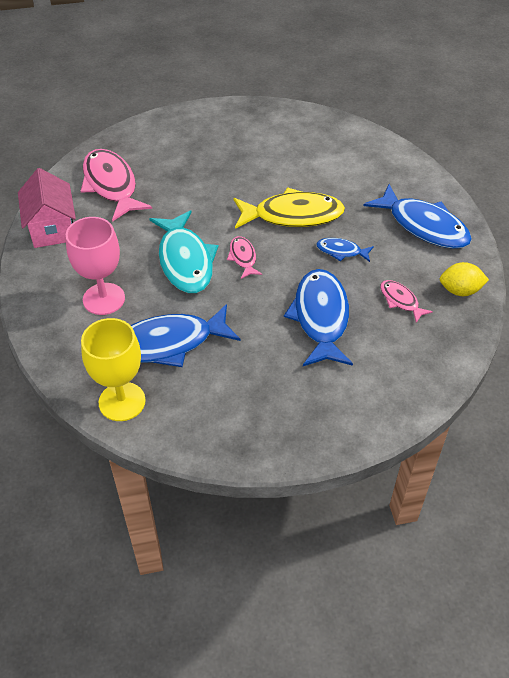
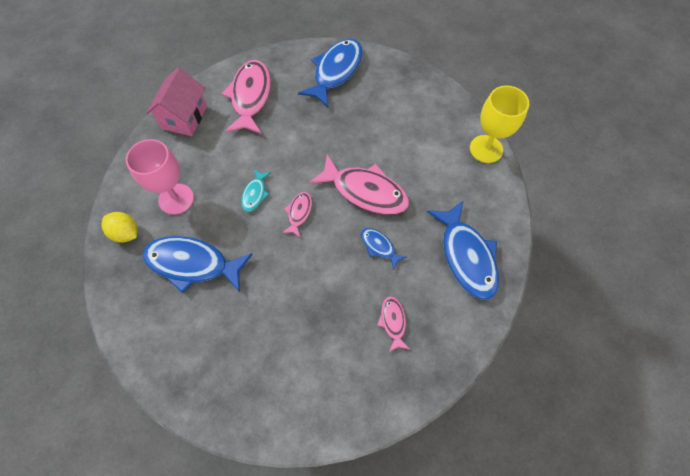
camera: 30 degrees right, 15 degrees up
yellow goblet [81,318,146,421] -> yellow goblet moved to [470,86,529,163]
turquoise fish [149,210,218,293] -> turquoise fish [241,169,271,212], size x0.49
yellow fish [234,187,345,229] -> pink fish [309,154,409,214]
blue fish [284,269,353,366] -> blue fish moved to [298,39,363,107]
yellow lemon [440,262,489,296] -> yellow lemon moved to [102,212,137,243]

